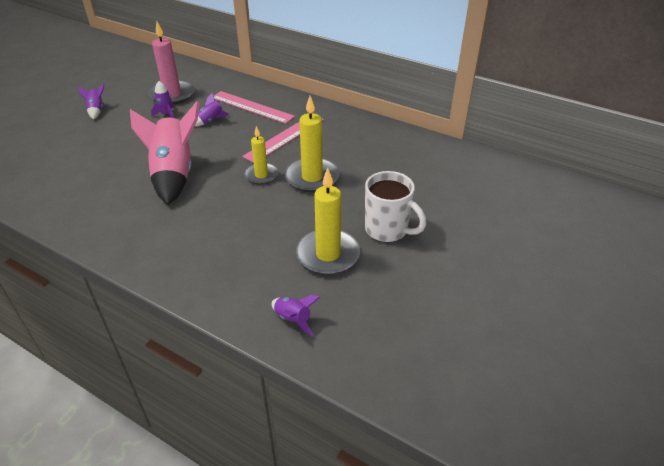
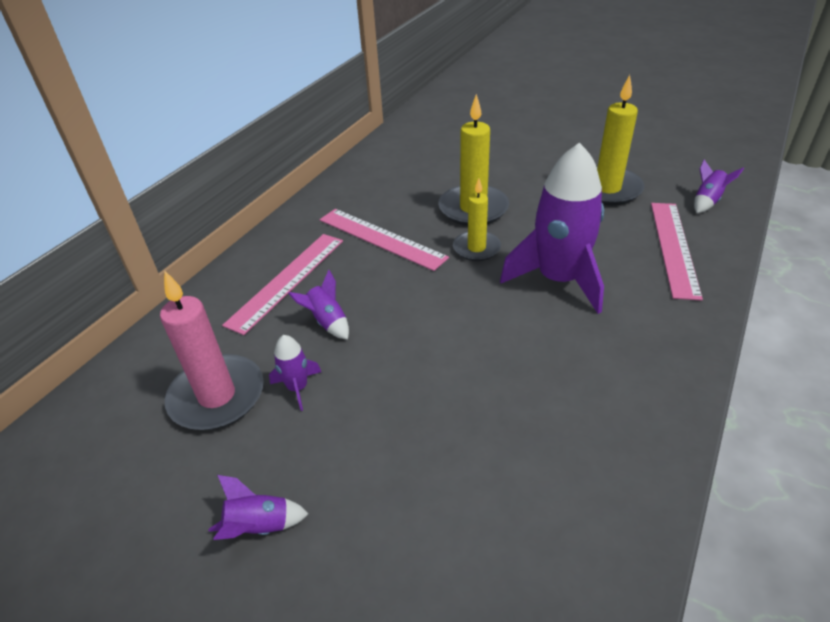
camera: 90 degrees left, 0 degrees up
pink rocket [130,101,200,205] -> none
white mug [365,171,426,243] -> none
none -> purple rocket [500,142,604,314]
none -> pink ruler [651,203,703,301]

